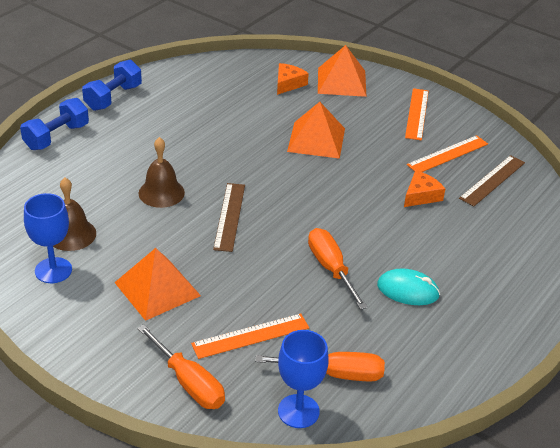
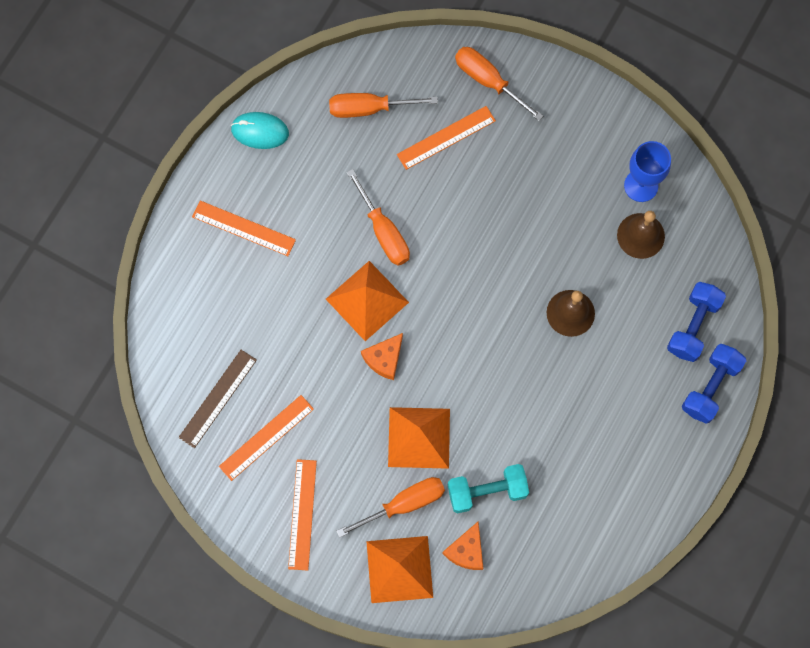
camera: 175 degrees right, 35 degrees up
blue dumbbell [82,60,142,111] -> blue dumbbell moved to [667,282,726,362]
orange pyramid [114,248,201,321] -> orange pyramid moved to [326,261,409,341]
brown ruler [213,183,245,252] -> none
blue goblet [278,330,329,428] -> none
turquoise mouse [377,268,440,305] -> turquoise mouse moved to [231,112,289,149]
orange cheese [404,170,445,207] -> orange cheese moved to [361,333,403,380]
none -> orange ruler [192,201,296,256]
none -> orange screwdriver [337,477,445,537]
none -> turquoise dumbbell [448,464,529,513]

